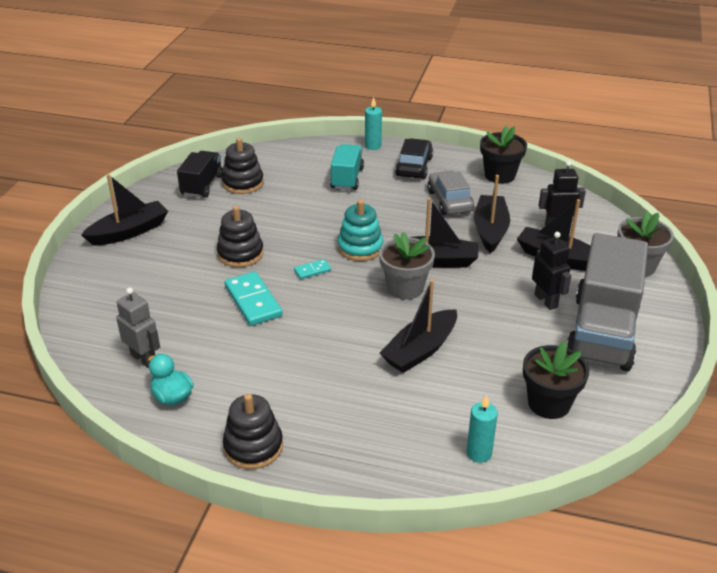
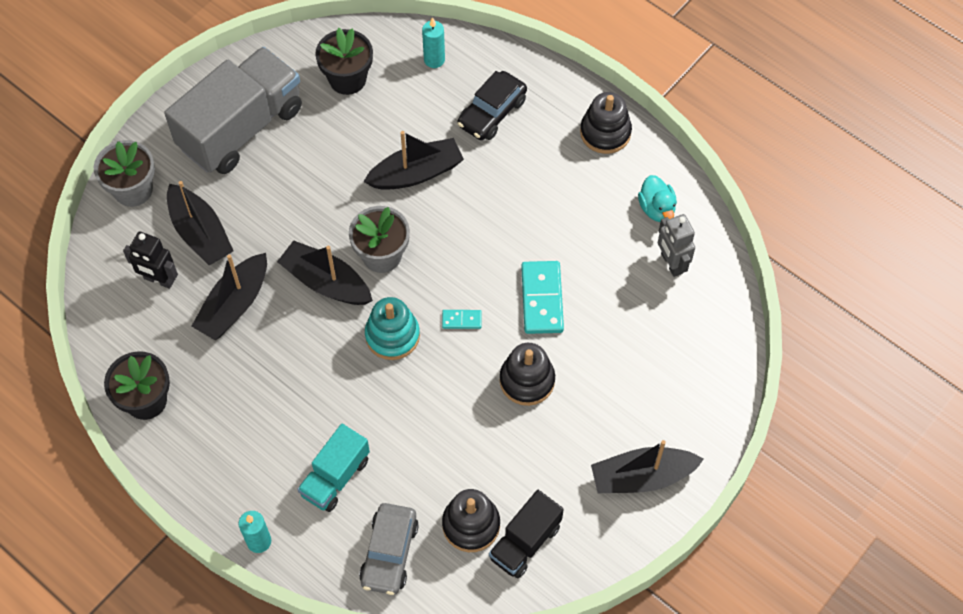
camera: 155 degrees left, 25 degrees up
black car [395,138,433,179] -> black car moved to [458,71,527,140]
grey car [428,171,474,215] -> grey car moved to [359,503,419,595]
black robot [532,232,572,310] -> none

